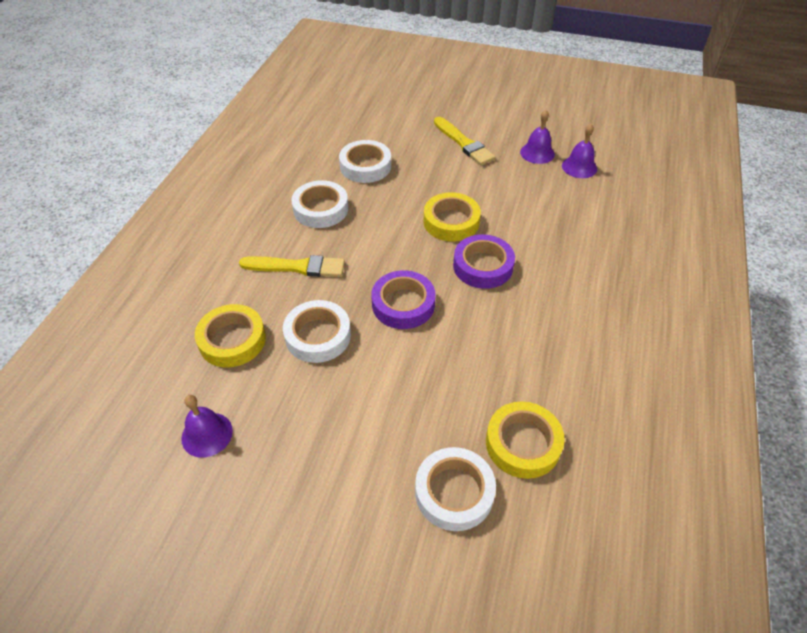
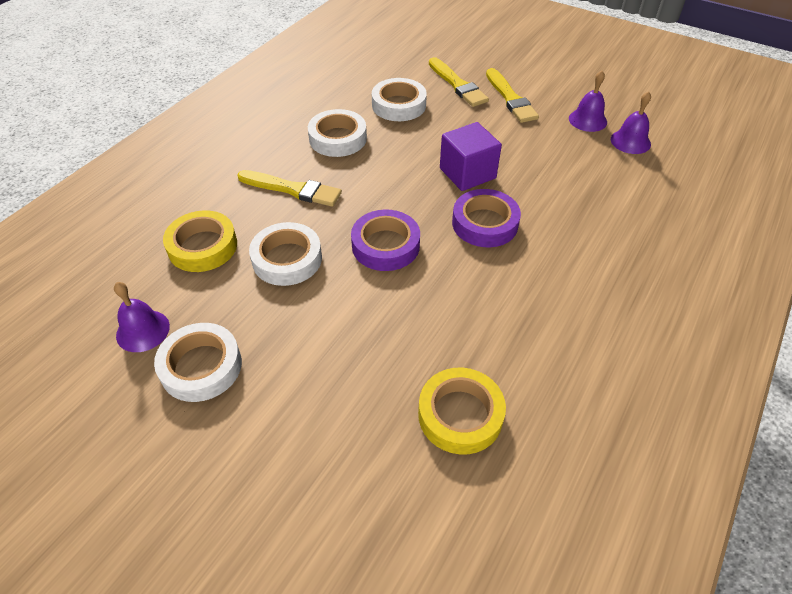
camera: 15 degrees right, 0 degrees up
white tape [415,447,496,531] -> white tape moved to [154,323,242,402]
yellow tape [423,192,481,242] -> purple cube [440,122,502,191]
none -> yellow brush [429,57,489,107]

